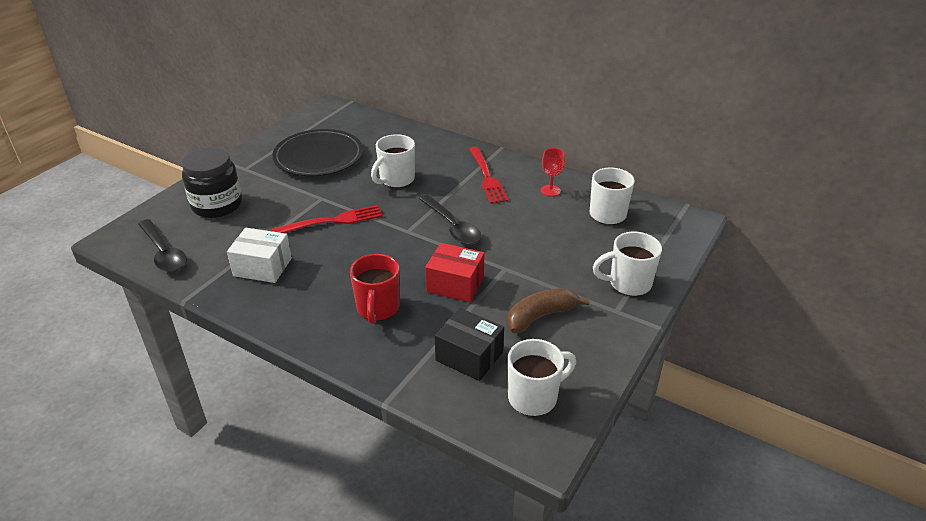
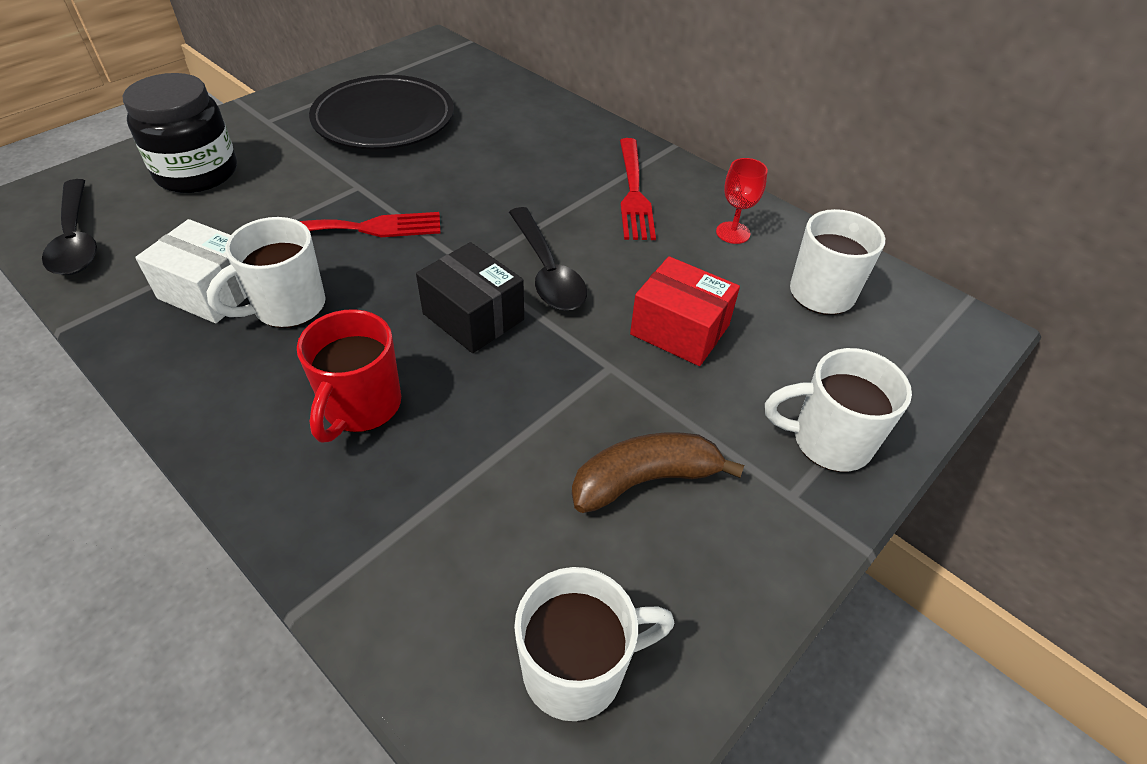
camera: 10 degrees right, 10 degrees up
white mug [371,134,415,188] -> white mug moved to [207,217,326,328]
red box [425,243,484,302] -> red box moved to [630,256,740,366]
black box [435,308,504,381] -> black box moved to [416,242,524,353]

